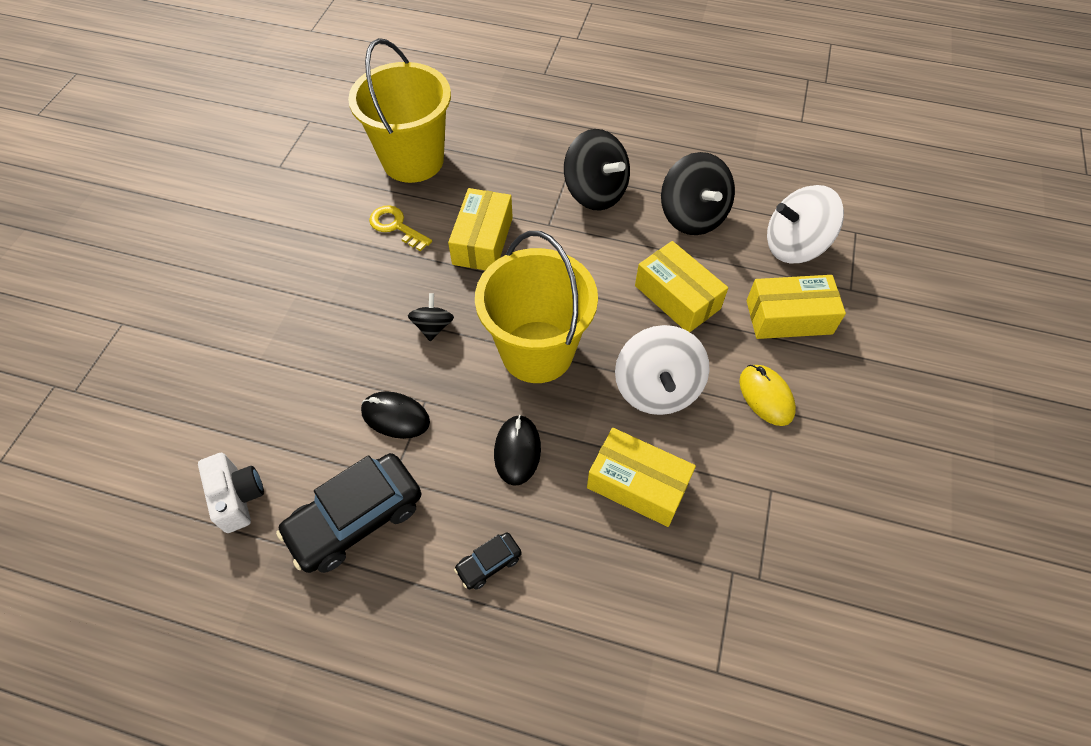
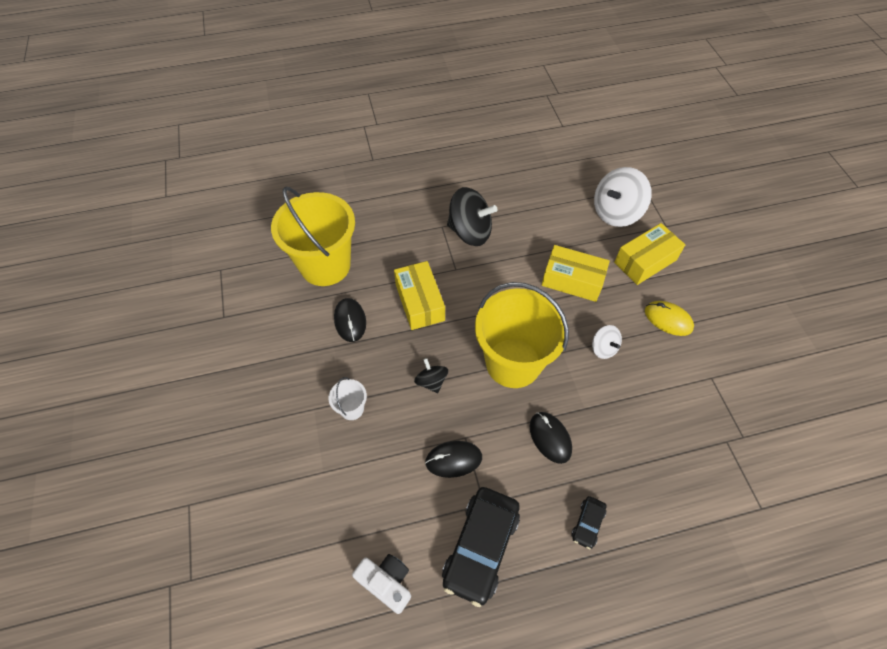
camera: 30 degrees left, 0 degrees up
yellow key [369,205,432,251] -> black mouse [334,298,366,342]
yellow box [587,428,696,527] -> none
white spinning top [615,325,710,415] -> white spinning top [592,325,622,359], size x0.52
black spinning top [661,152,735,235] -> none
none -> white bucket [328,377,367,420]

